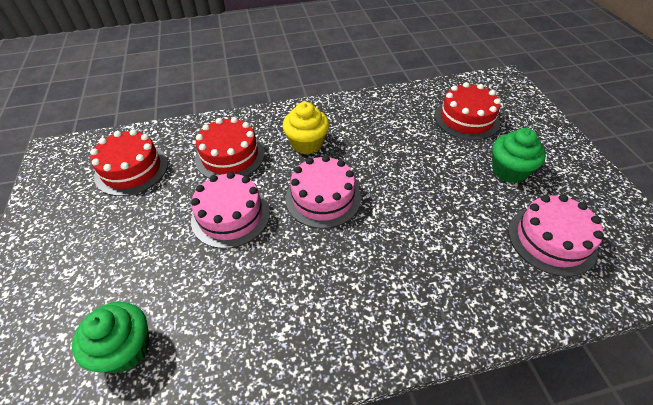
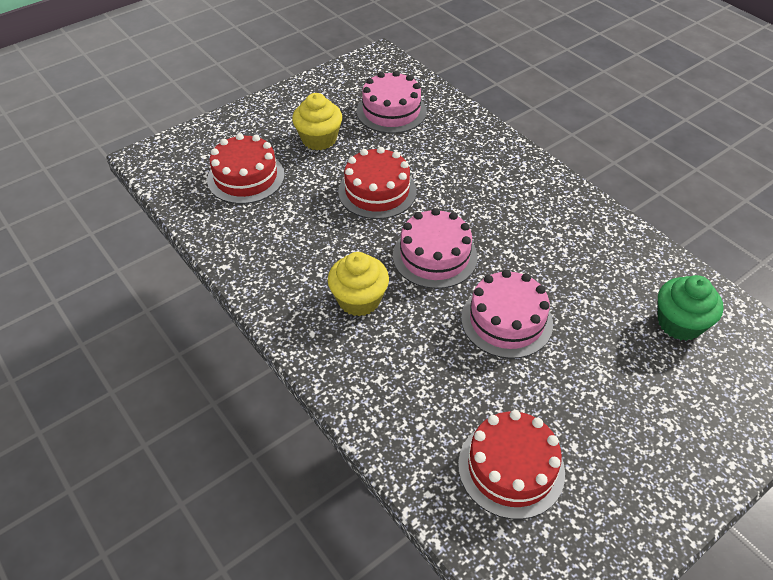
camera: 115 degrees left, 0 degrees up
red cake [195,117,265,179] -> red cake moved to [338,147,416,219]
green cupcake [492,128,546,183] -> yellow cupcake [292,93,342,150]

